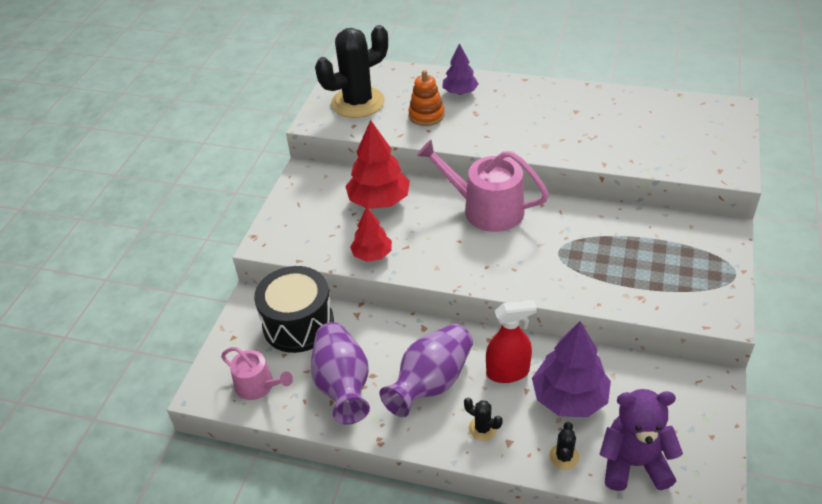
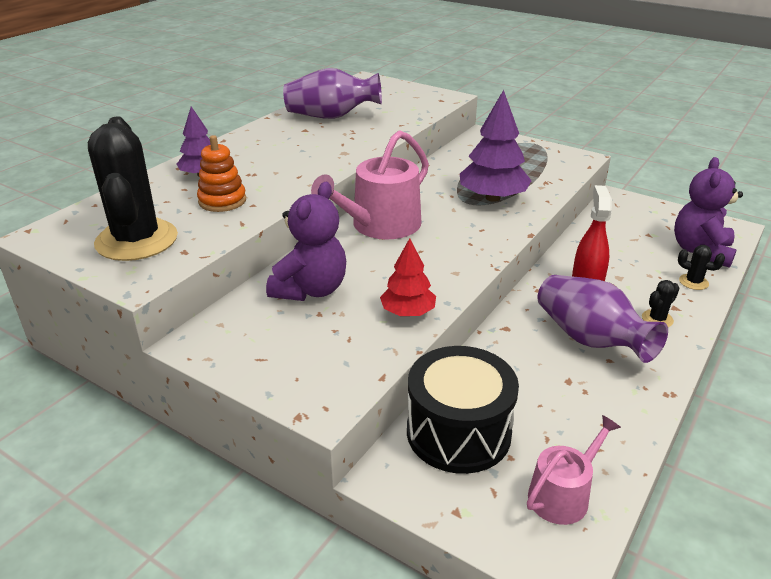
camera: 75 degrees left, 10 degrees down
purple vase [311,322,370,425] -> purple vase moved to [283,68,382,119]
red tree [345,120,410,209] -> purple teddy bear [266,182,346,301]
purple tree [532,321,611,417] -> purple tree moved to [460,90,532,202]

